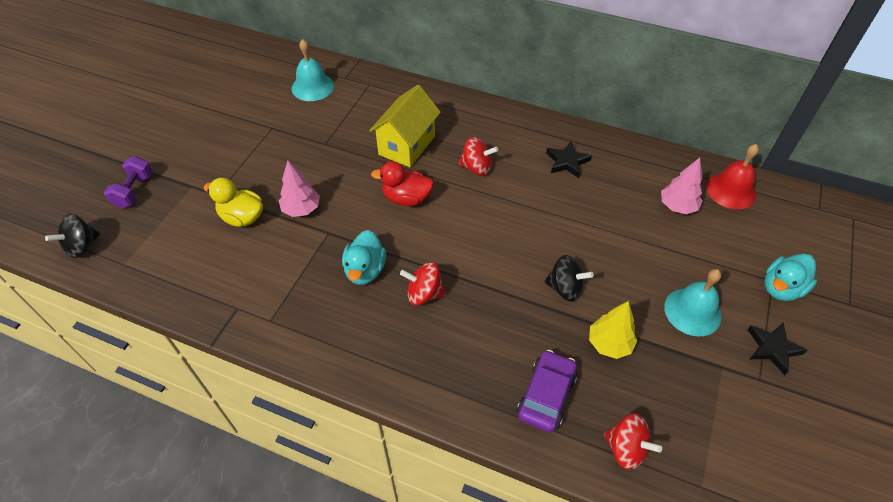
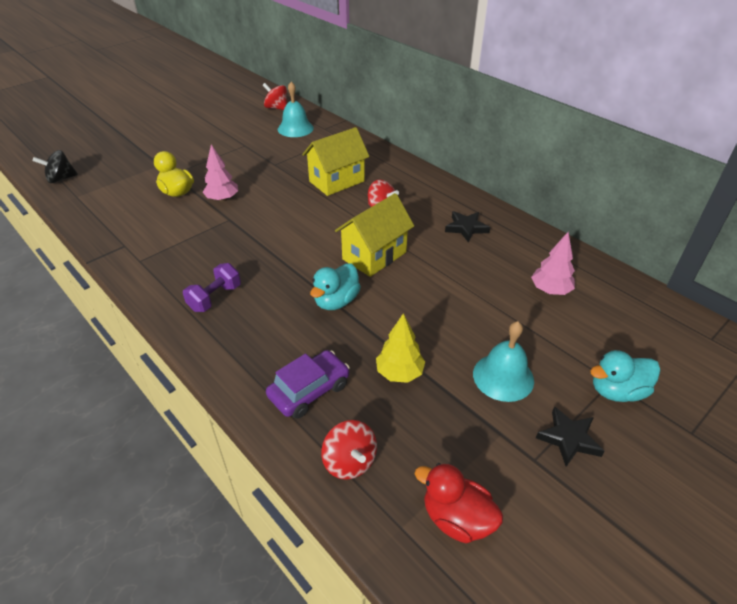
camera: 25 degrees right, 10 degrees down
purple dumbbell [104,156,153,208] -> purple dumbbell moved to [183,263,241,312]
turquoise duck [342,230,386,285] -> turquoise duck moved to [310,263,361,310]
red duck [371,161,434,206] -> red duck moved to [415,463,503,543]
red spinning top [400,262,446,305] -> red spinning top moved to [263,83,287,110]
black spinning top [544,255,594,301] -> none
red bell [706,144,759,209] -> none
none -> yellow house [335,193,414,277]

